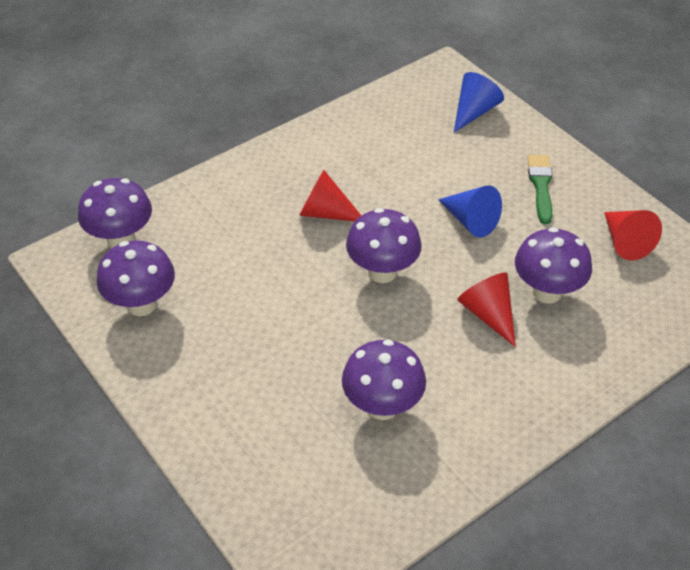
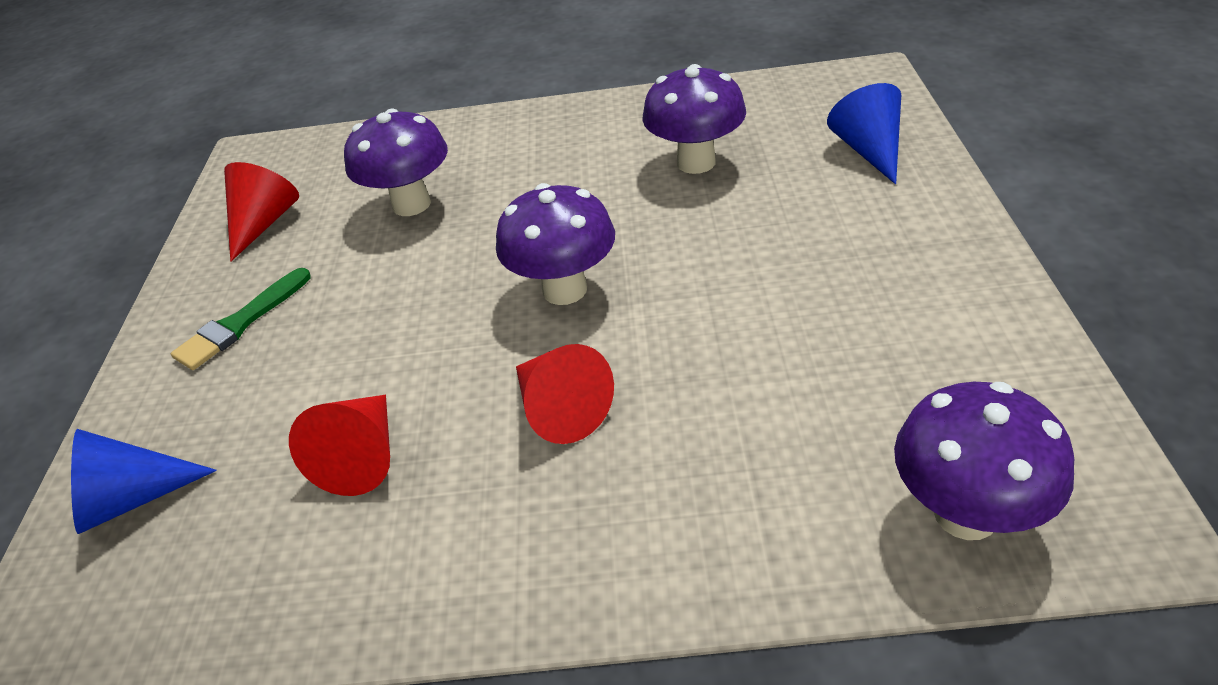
camera: 140 degrees left, 5 degrees down
purple mushroom [96,240,175,316] -> none
blue cone [438,185,502,238] -> blue cone moved to [827,83,901,184]
red cone [457,272,516,347] -> red cone moved to [289,395,390,496]

